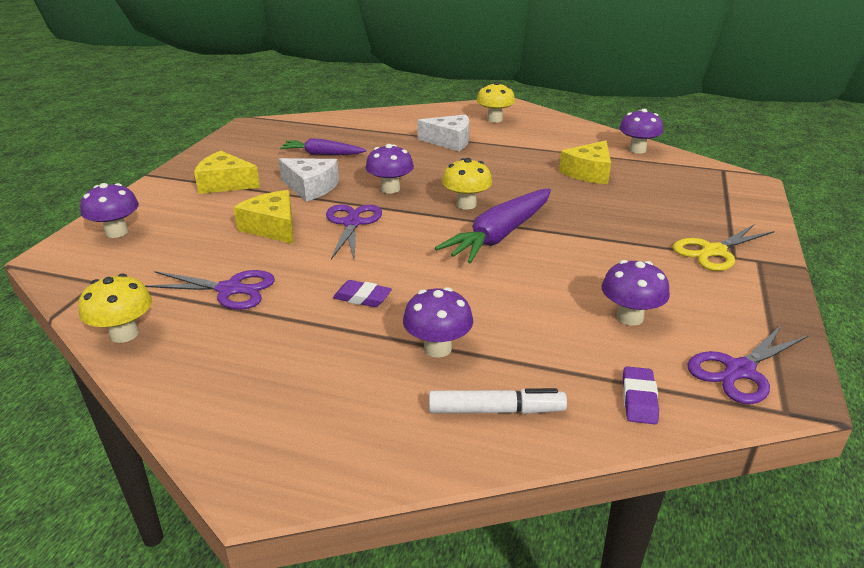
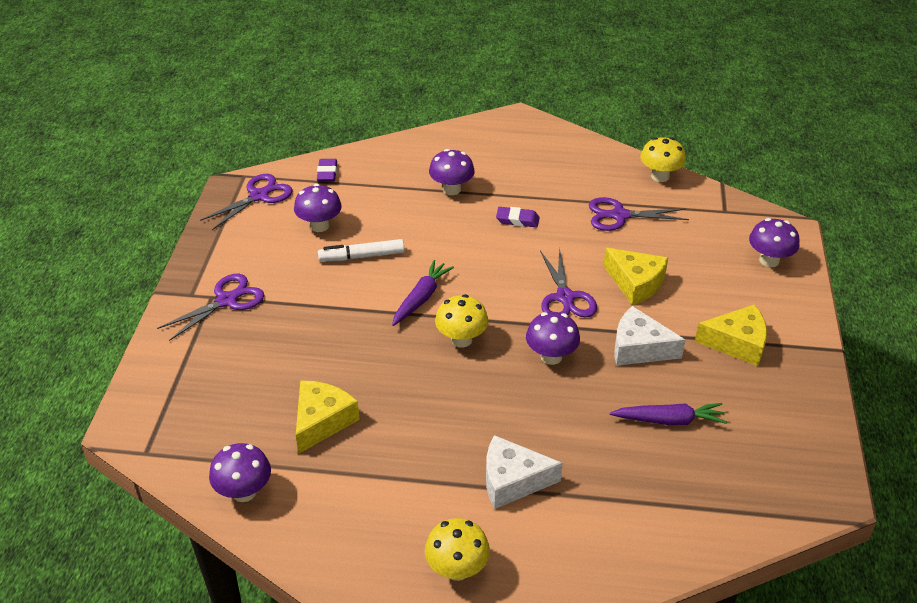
camera: 170 degrees right, 10 degrees up
white marker [429,388,567,414] -> white marker moved to [318,239,404,262]
purple carrot [435,188,551,263] -> purple carrot [392,260,454,326], size x0.61
yellow scissors [673,224,774,271] -> purple scissors [157,274,264,341]

